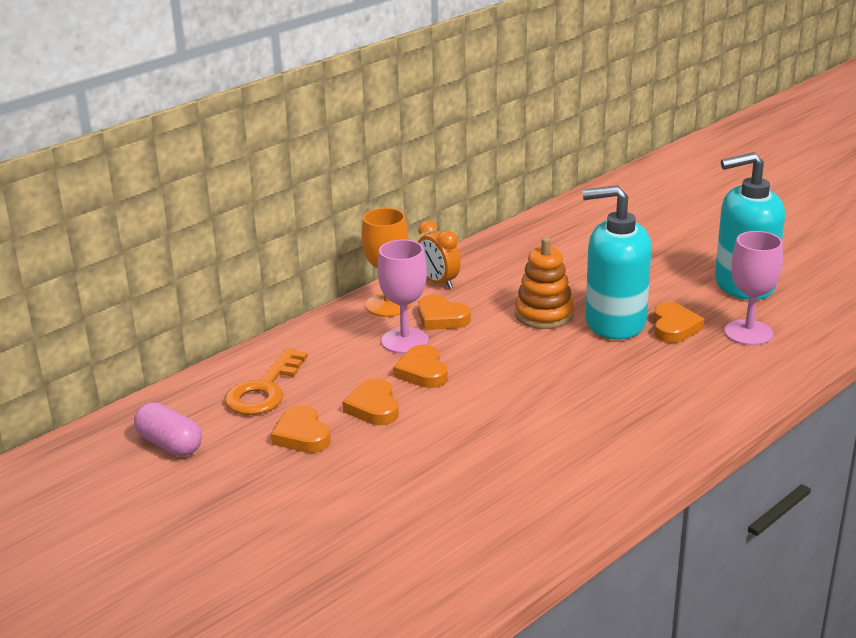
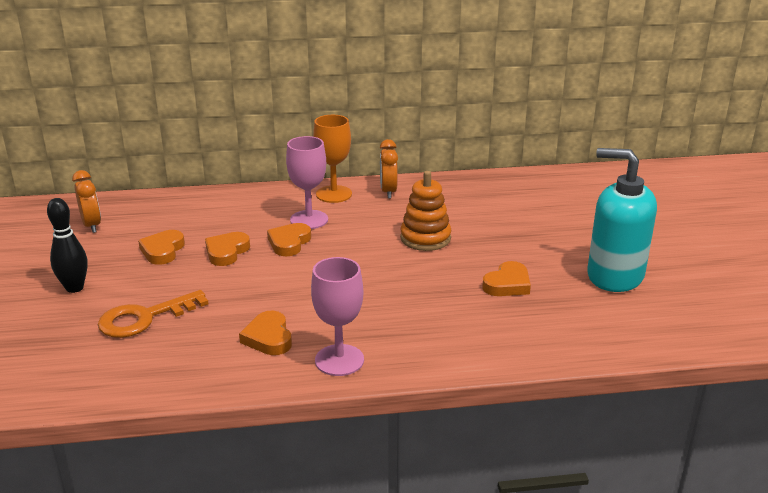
camera: 35 degrees right, 0 degrees up
pink capsule [134,402,202,456] -> orange clock [72,170,101,233]
orange key [224,348,308,415] -> orange key moved to [98,290,208,338]
orange heart [418,295,471,330] -> orange heart moved to [239,311,292,355]
turquoise soap dispenser [582,185,652,340] -> none
pink goblet [725,231,783,346] -> pink goblet moved to [311,257,364,376]
none -> black bowling pin [47,198,88,293]

